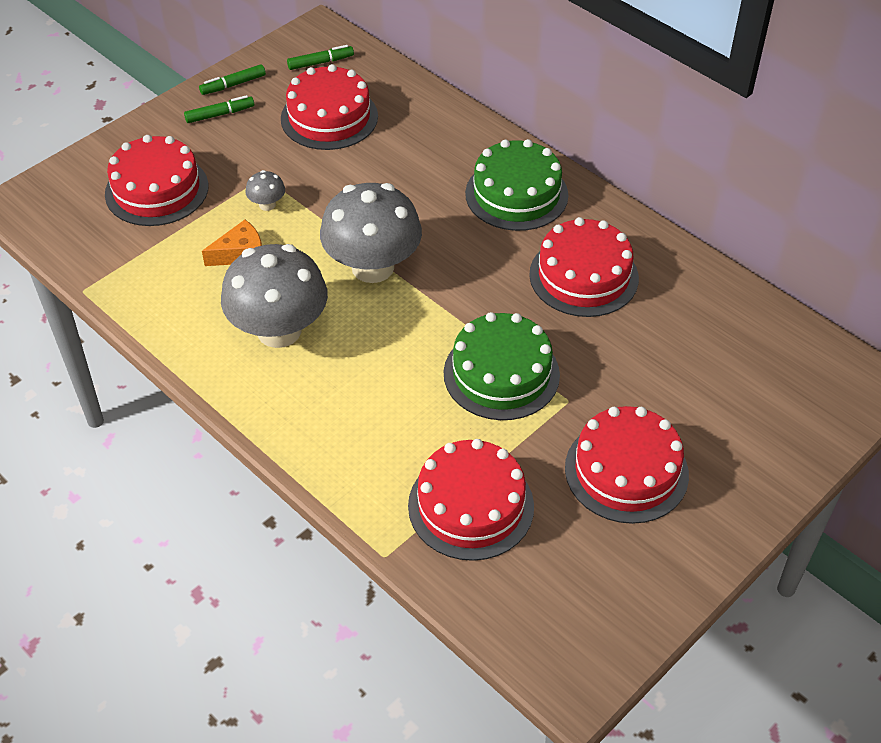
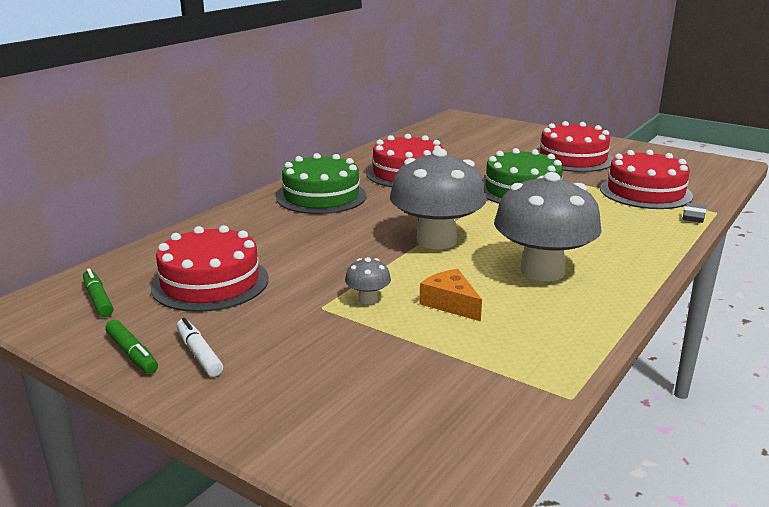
camera: 100 degrees left, 25 degrees down
red cake [105,135,208,226] -> none
green marker [184,95,254,123] -> white marker [176,318,223,377]
none -> grey eraser [683,202,706,223]

